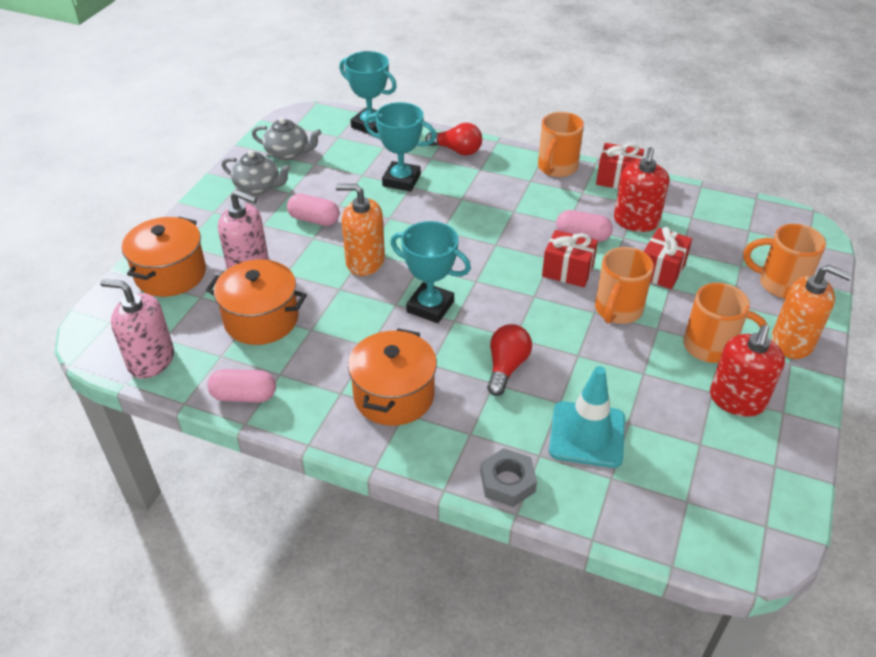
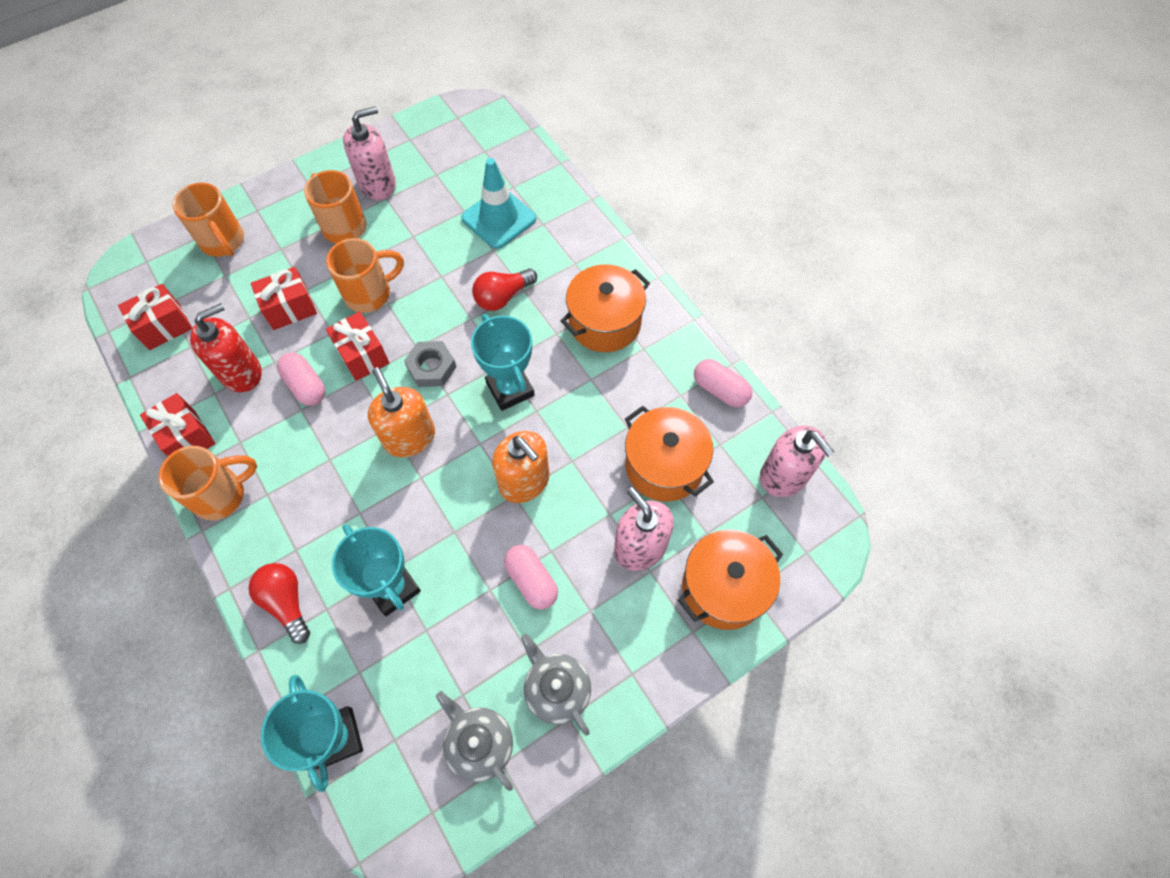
camera: 145 degrees left, 20 degrees up
grey nut [480,448,537,507] -> grey nut moved to [404,341,456,387]
red soap dispenser [710,325,785,417] -> pink soap dispenser [343,106,396,200]
orange soap dispenser [772,265,853,359] -> orange soap dispenser moved to [368,367,435,457]
none -> red gift [118,284,192,350]

